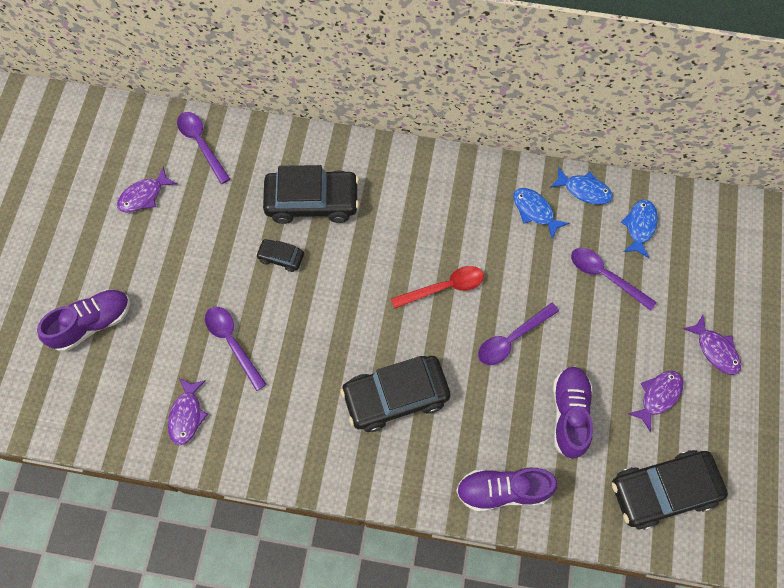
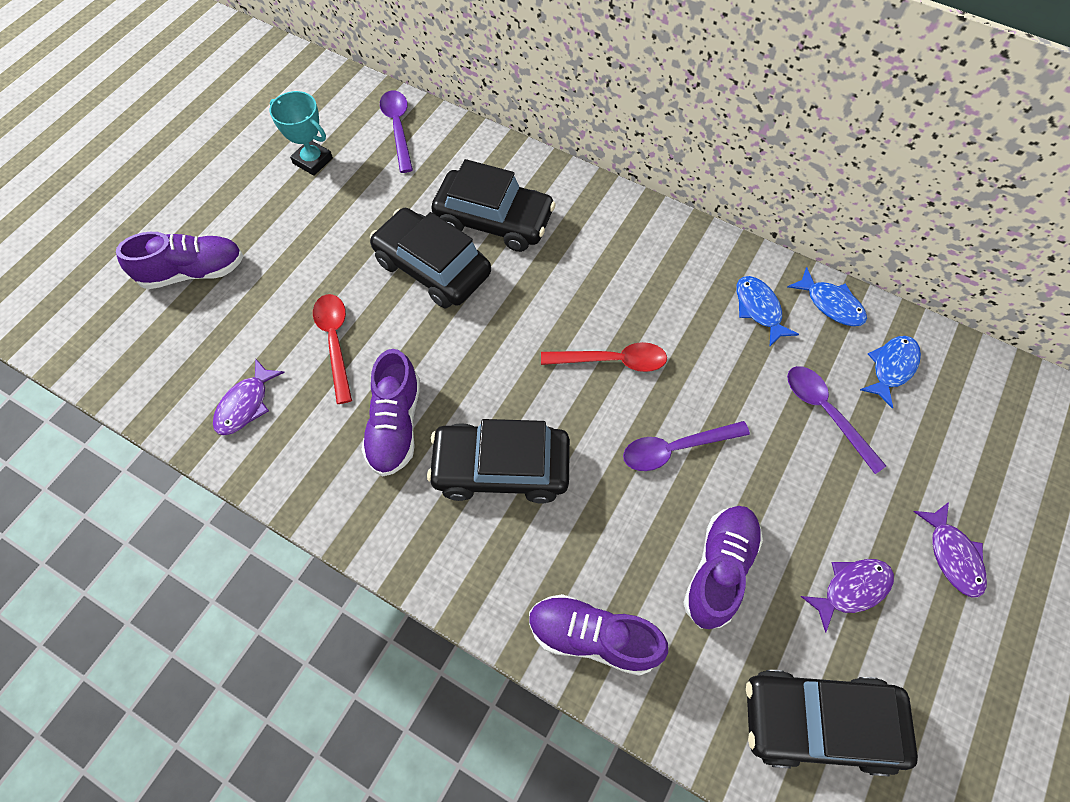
camera: 20 degrees right, 5 degrees down
purple fish [117,167,177,212] -> turquoise trophy [270,91,333,176]
purple spoon [205,307,267,391] -> red spoon [313,294,352,404]
black car [256,239,304,272] -> black car [370,208,491,309], size x2.12
none -> purple shoe [361,349,420,477]

